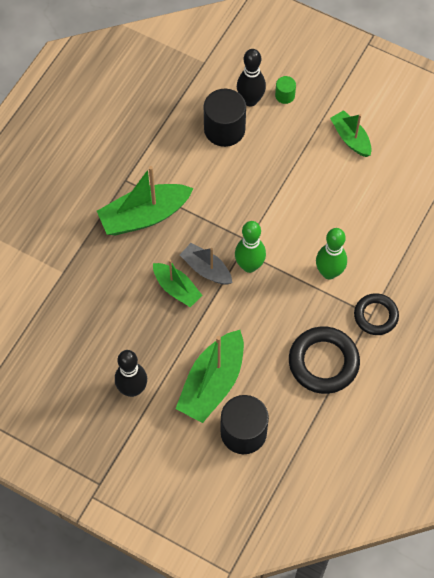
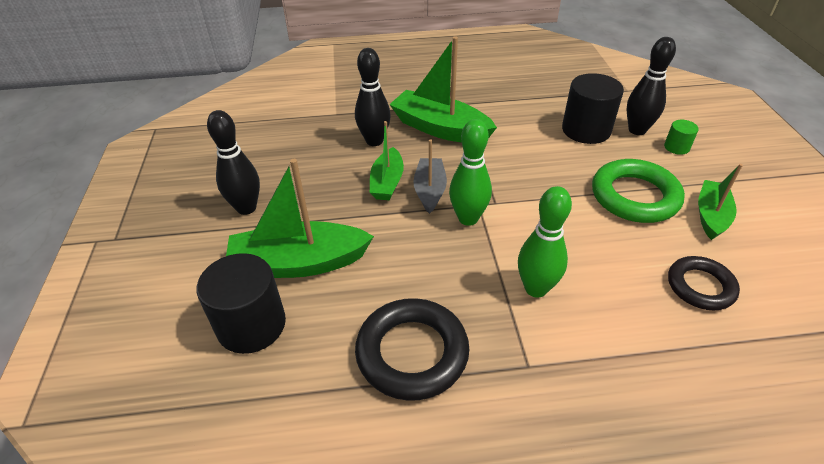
camera: 55 degrees right, 20 degrees down
black ring [354,293,399,335] -> black ring moved to [668,256,740,311]
none -> black bowling pin [355,48,391,146]
none -> green ring [592,159,685,223]

